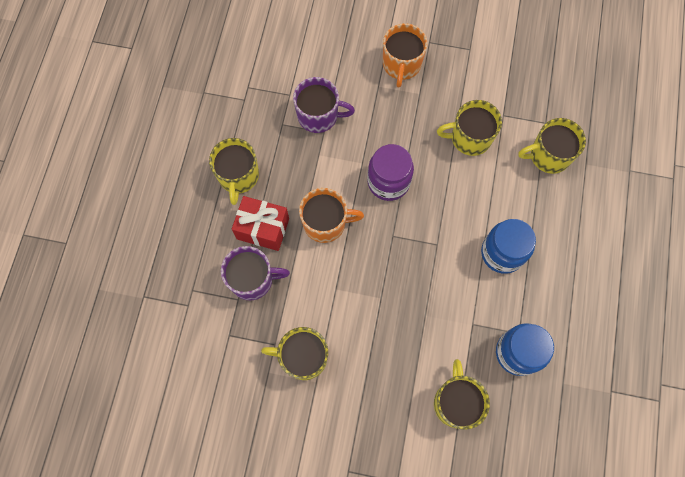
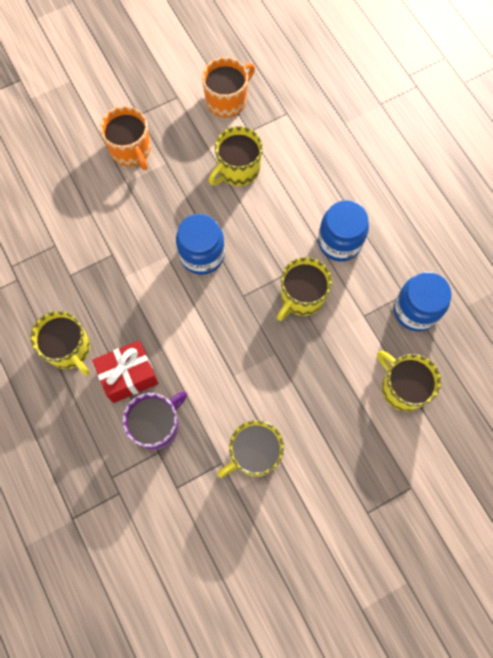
camera: 40 degrees left, 0 degrees up
purple mug [293,77,355,133] -> none
orange mug [299,188,364,243] -> orange mug moved to [202,57,255,118]
purple jar [367,144,414,201] -> blue jar [176,214,225,275]
yellow mug [518,118,586,174] -> yellow mug moved to [277,257,332,321]

